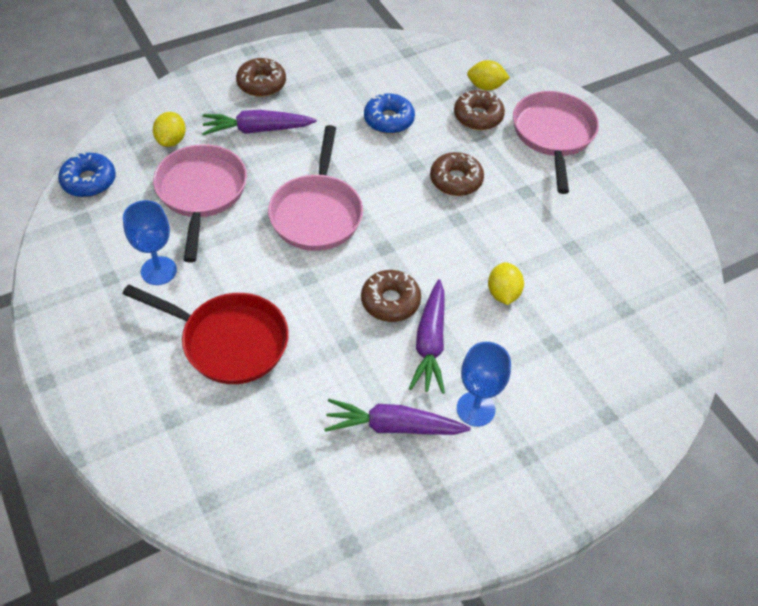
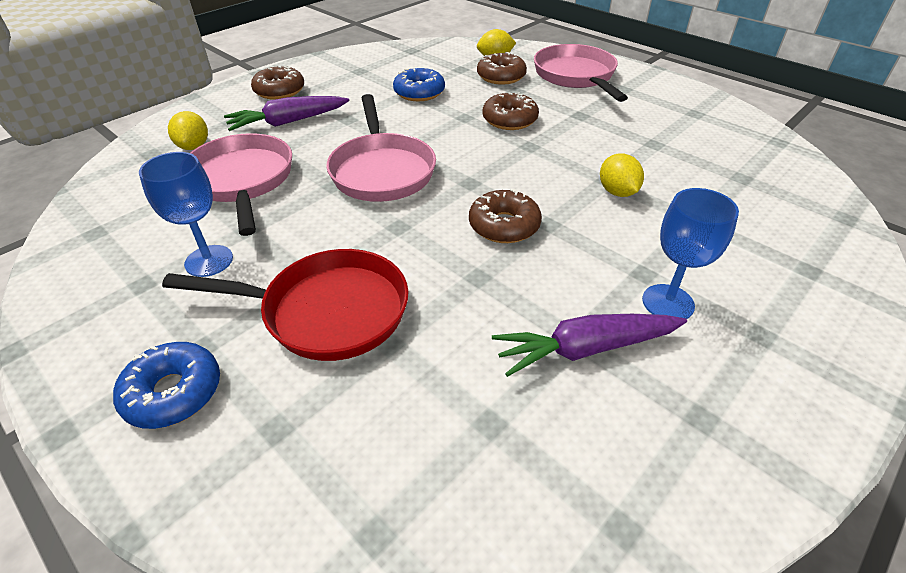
camera: 15 degrees left, 10 degrees down
blue donut [58,152,116,197] -> blue donut moved to [113,342,220,429]
purple carrot [409,279,445,394] -> none

